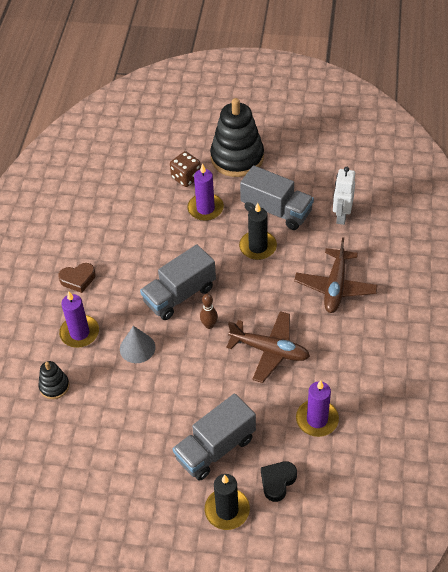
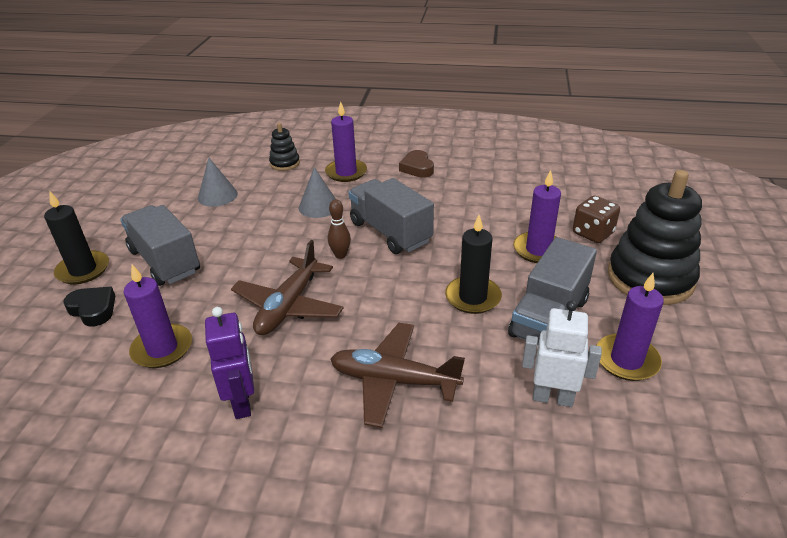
camera: 90 degrees right, 15 degrees down
none -> grey cone [198,158,238,207]
none -> purple robot [205,307,254,419]
none -> purple candle [596,273,664,381]

